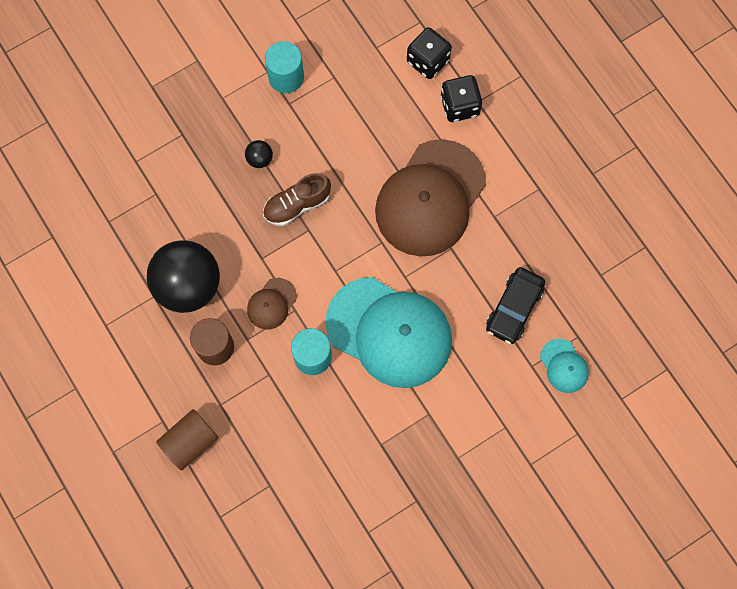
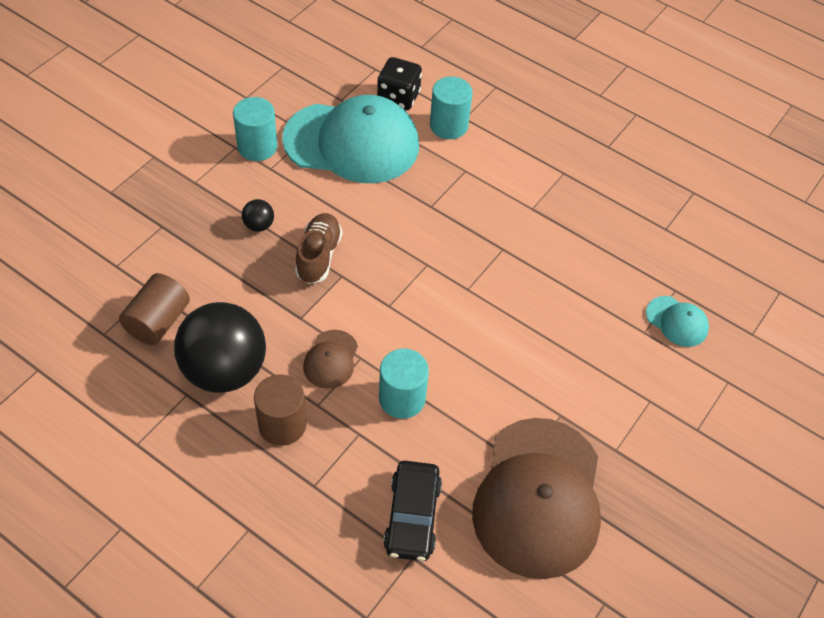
camera: 25 degrees left, 20 degrees down
brown cylinder [156,409,218,470] -> brown cylinder moved to [119,273,190,345]
brown shoe [263,173,331,226] -> brown shoe turned 150 degrees clockwise [295,213,342,284]
turquoise cap [325,277,452,388] -> turquoise cap moved to [282,95,419,183]
brown cap [375,139,486,256] -> brown cap moved to [472,418,601,579]
black dice [440,75,483,122] -> turquoise cylinder [430,77,473,139]
black car [486,267,545,344] -> black car moved to [383,461,442,561]

